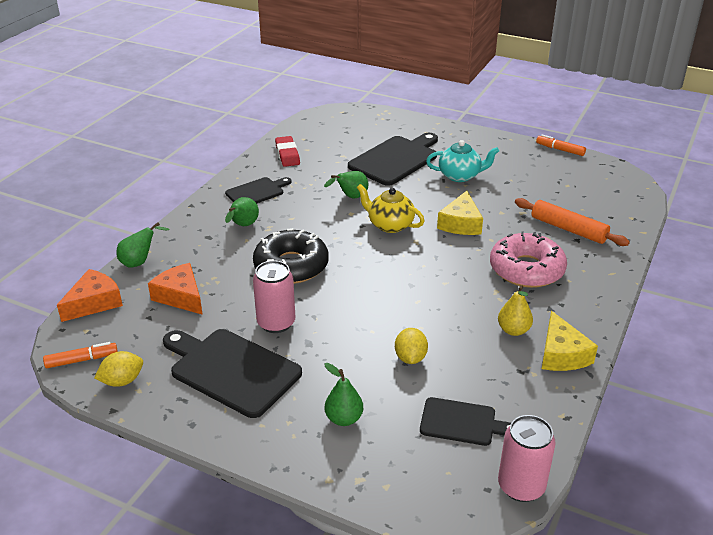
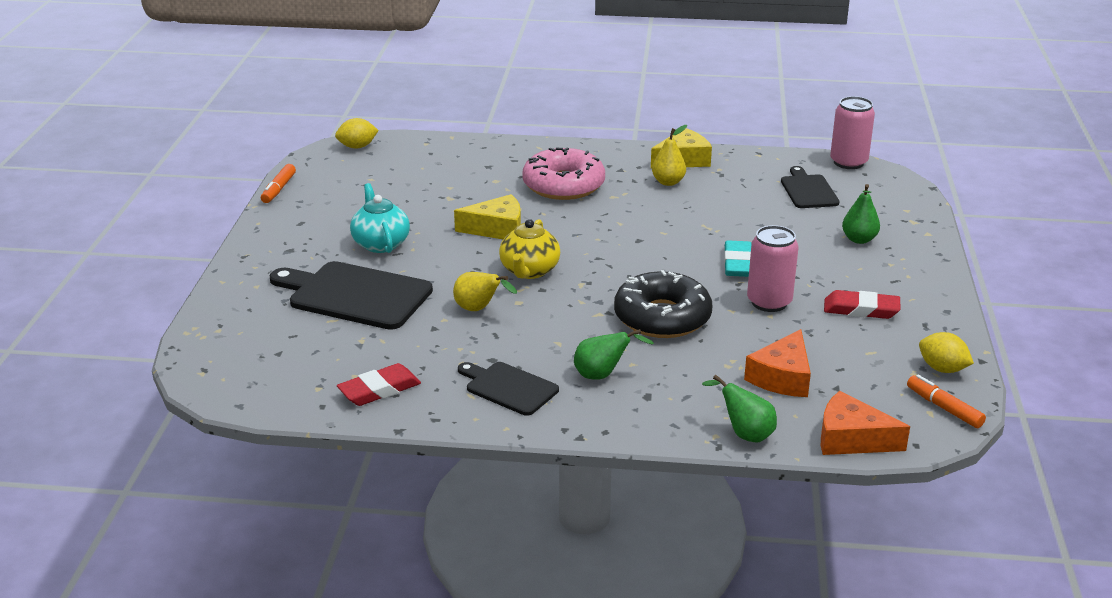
camera: 110 degrees left, 5 degrees down
black cutting board [163,329,302,418] -> red eraser [824,290,901,319]
green pear [324,171,369,198] -> yellow pear [453,272,517,311]
yellow lemon [395,328,428,364] -> yellow lemon moved to [335,118,379,148]
orange rolling pin [515,198,630,246] -> none
none -> turquoise eraser [724,240,752,277]

